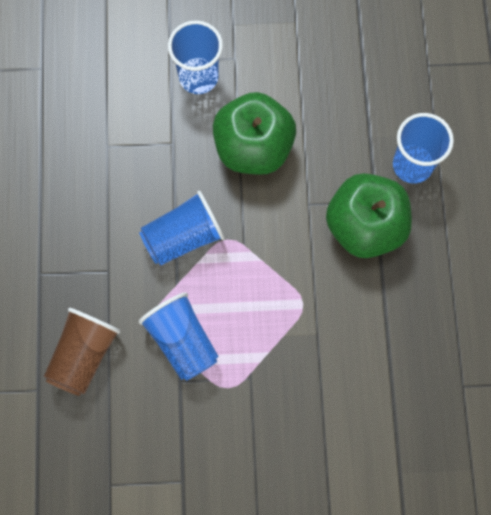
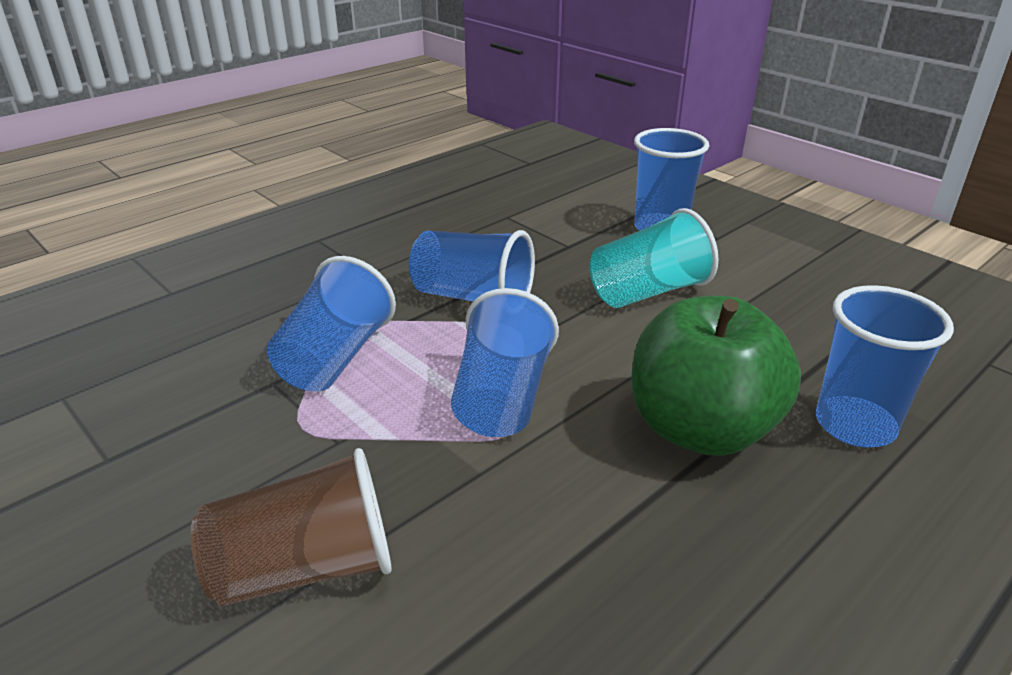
camera: 50 degrees right, 40 degrees down
brown cup [44,308,121,396] -> brown cup moved to [191,448,392,606]
green apple [213,92,296,175] -> turquoise cup [589,208,719,308]
none -> blue cup [451,288,559,437]

